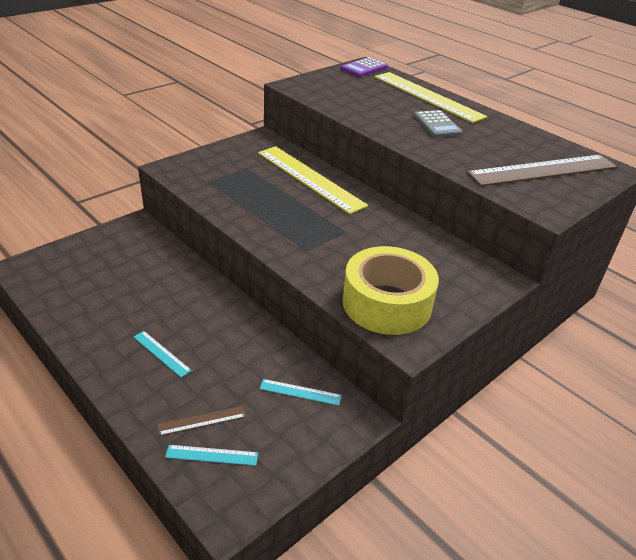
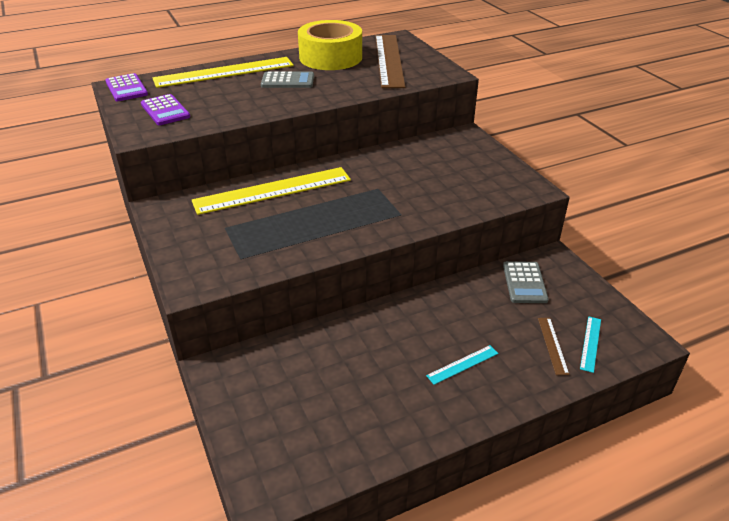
camera: 70 degrees left, 0 degrees up
turquoise ruler [260,379,342,406] -> grey calculator [503,261,549,303]
yellow tape [342,246,439,335] -> yellow tape moved to [298,20,362,70]
none -> purple calculator [141,94,190,125]

